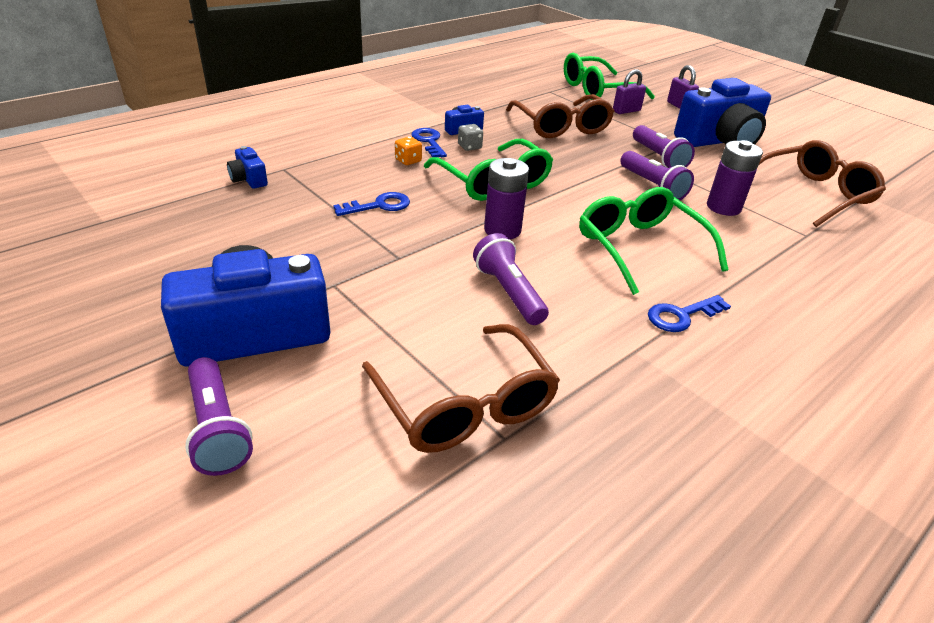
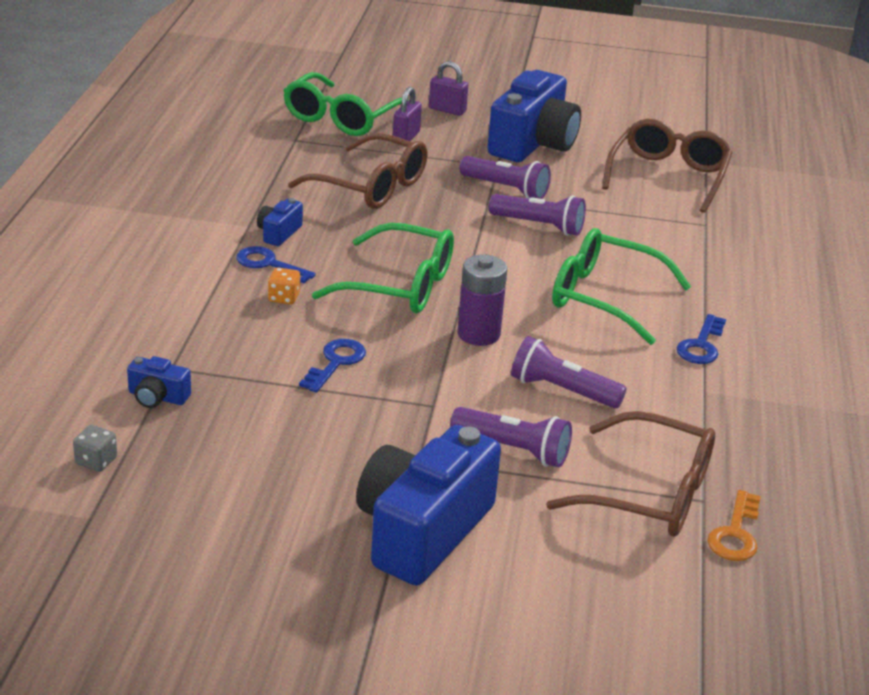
camera: 40 degrees left, 5 degrees down
purple flashlight [185,357,253,476] -> purple flashlight moved to [450,407,572,467]
grey dice [458,124,483,151] -> grey dice moved to [73,425,117,472]
purple battery [707,140,763,216] -> none
none -> orange key [707,490,761,561]

